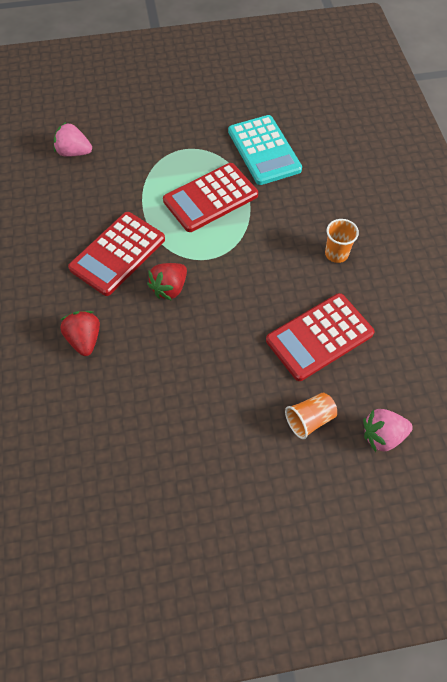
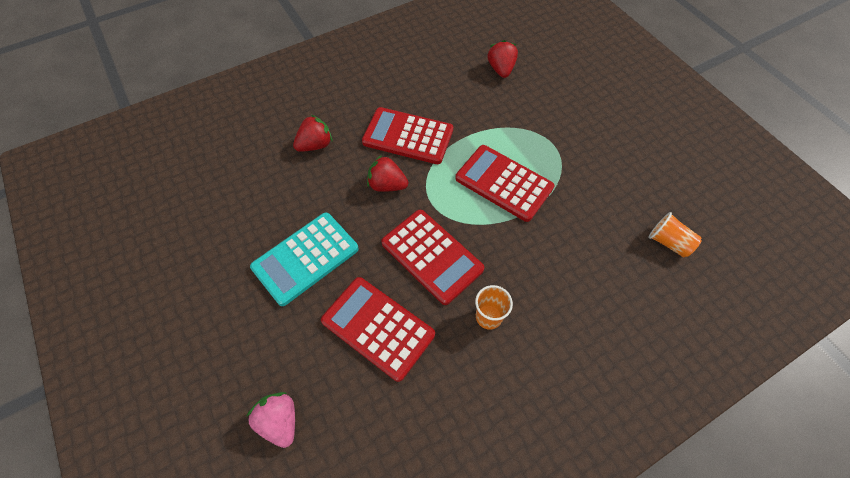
camera: 70 degrees right, 0 degrees up
pink strawberry [54,122,92,157] -> red strawberry [488,40,518,78]
turquoise calculator [228,115,302,185] -> turquoise calculator moved to [250,212,359,306]
orange cup [285,393,337,439] -> orange cup moved to [649,212,701,257]
none -> red calculator [381,210,484,305]

